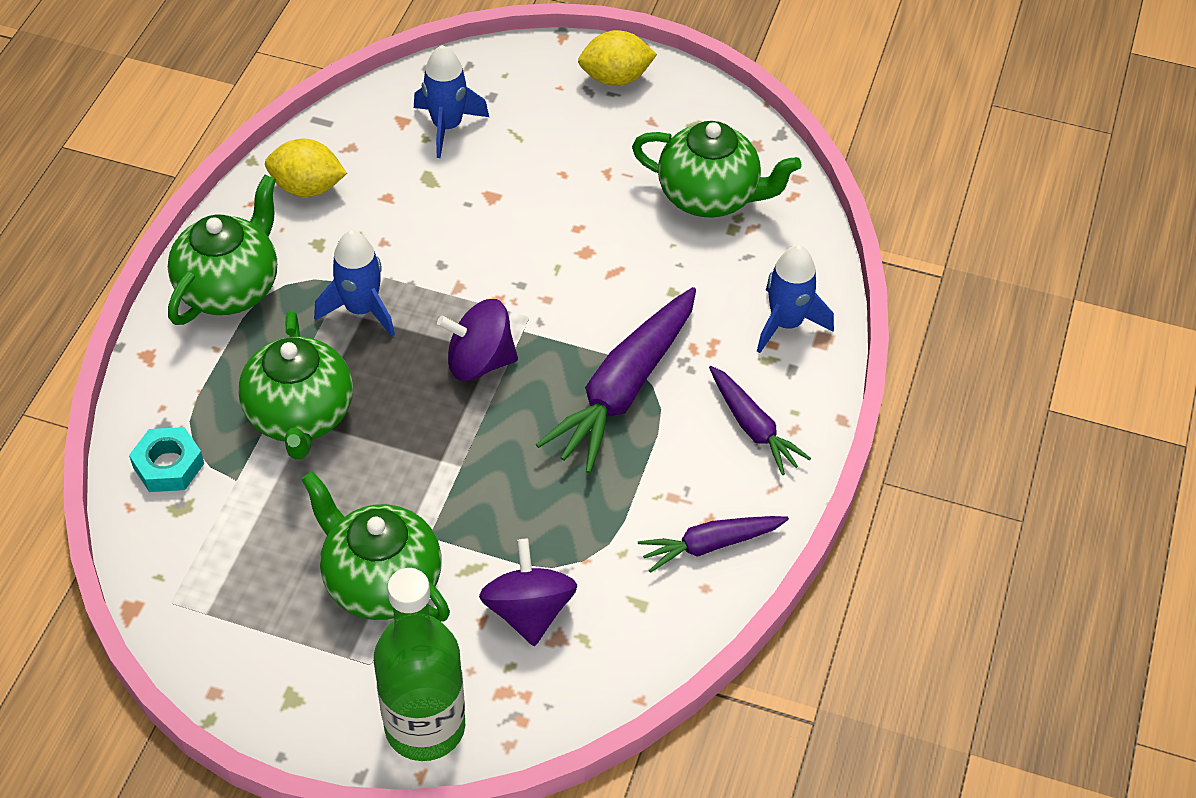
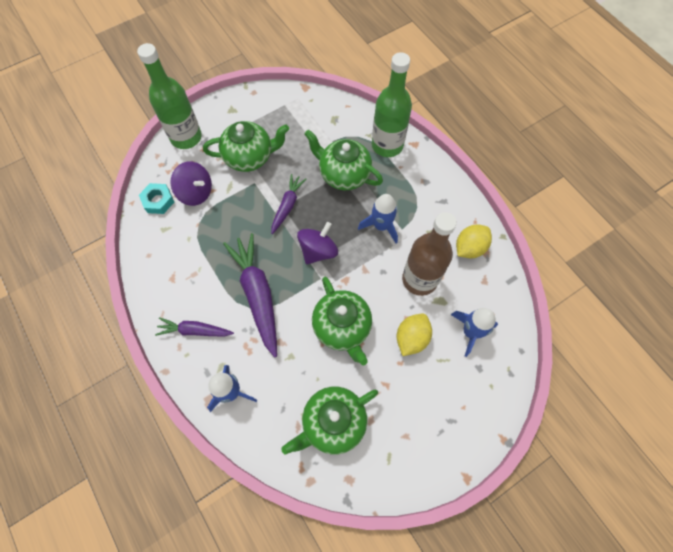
camera: 130 degrees right, 15 degrees up
turquoise nut [129,427,204,492] -> turquoise nut moved to [139,183,174,214]
green teapot [168,175,277,325] -> green teapot moved to [312,277,372,365]
yellow lemon [578,30,657,86] -> yellow lemon moved to [397,313,432,356]
purple carrot [638,516,789,573] -> purple carrot moved to [271,174,306,234]
none -> green bottle [372,52,412,157]
none -> brown bottle [402,212,457,296]

